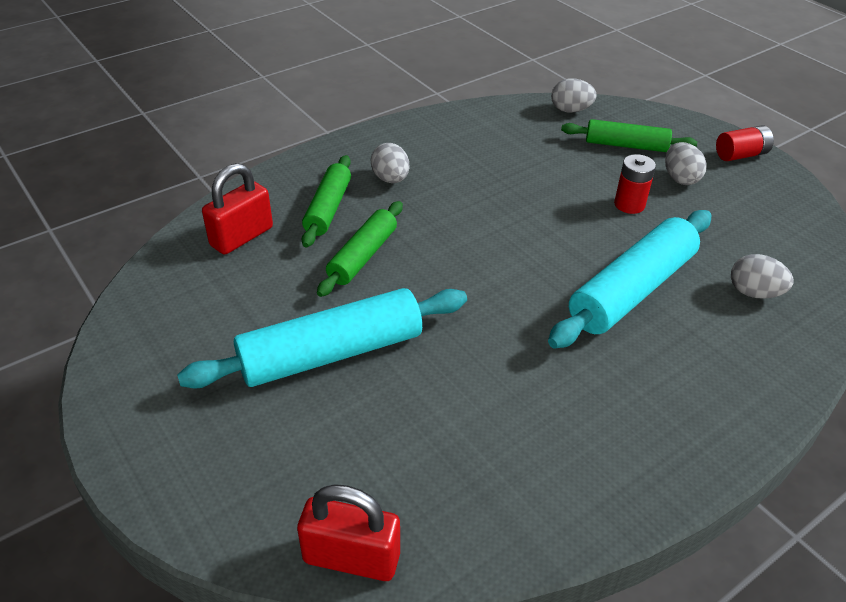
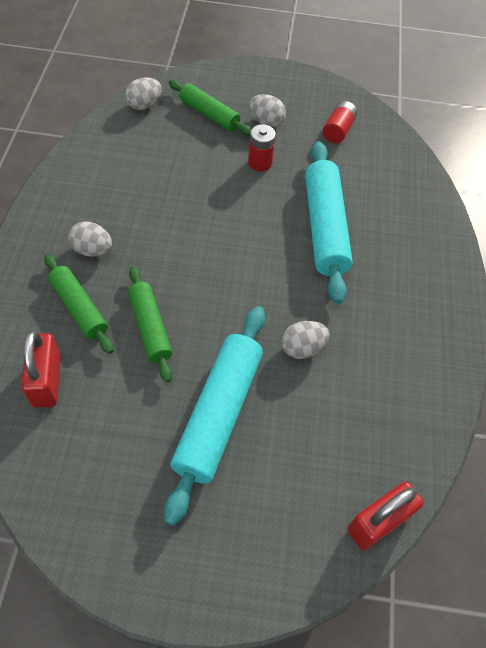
camera: 50 degrees left, 15 degrees up
green rolling pin [561,119,697,152] -> green rolling pin turned 75 degrees clockwise [168,80,251,135]
red battery [716,125,774,161] -> red battery moved to [323,101,357,143]
grey egg [731,254,794,299] -> grey egg moved to [281,321,330,359]

